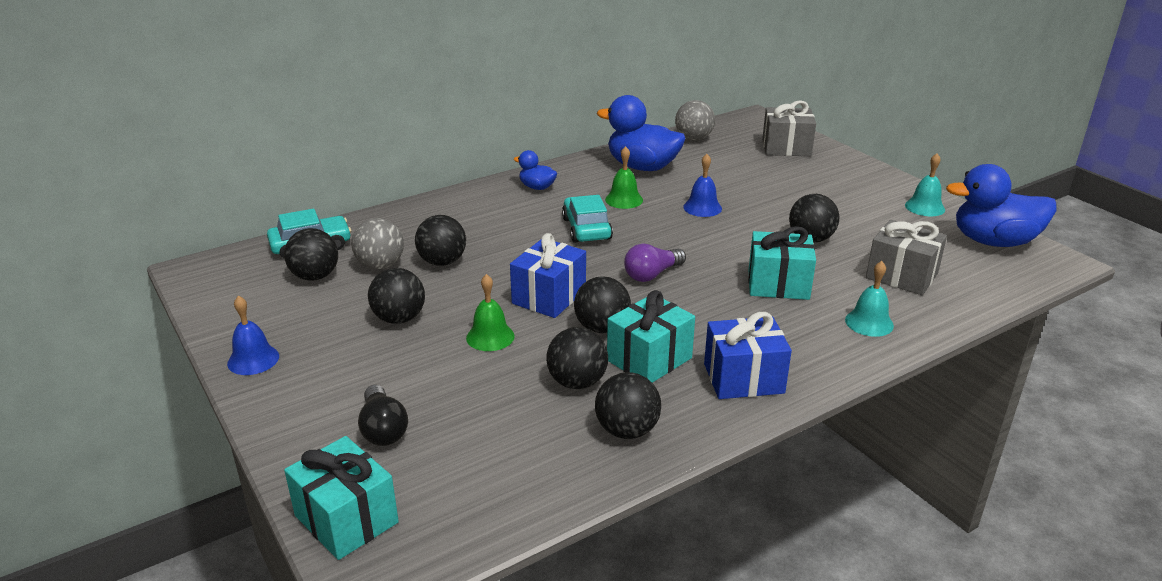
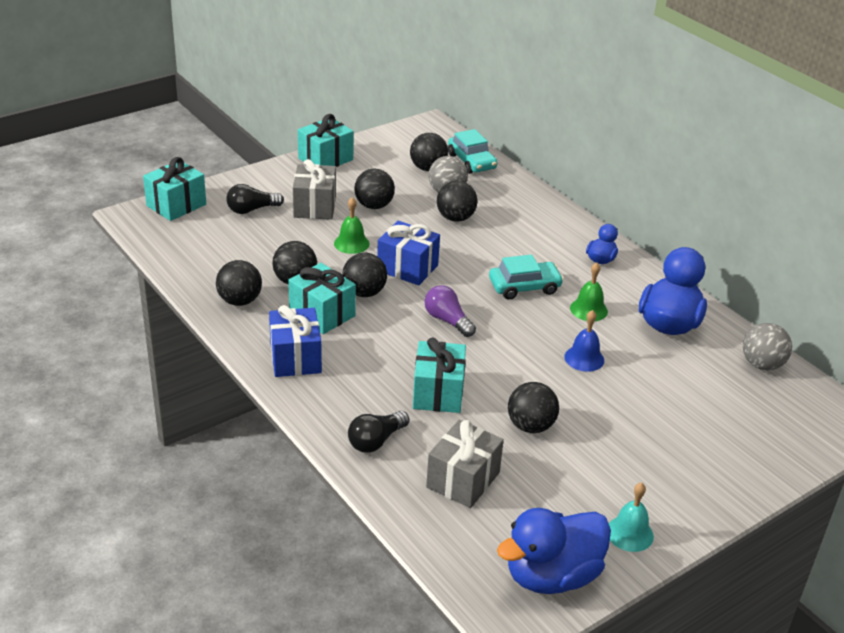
camera: 85 degrees right, 5 degrees up
blue bell [227,296,279,375] -> turquoise gift [298,114,354,167]
grey gift [762,100,816,156] -> grey gift moved to [293,159,336,220]
turquoise bell [845,261,894,337] -> black light bulb [348,411,409,453]
blue duck [946,164,1057,247] -> blue duck turned 120 degrees counterclockwise [497,508,611,594]

